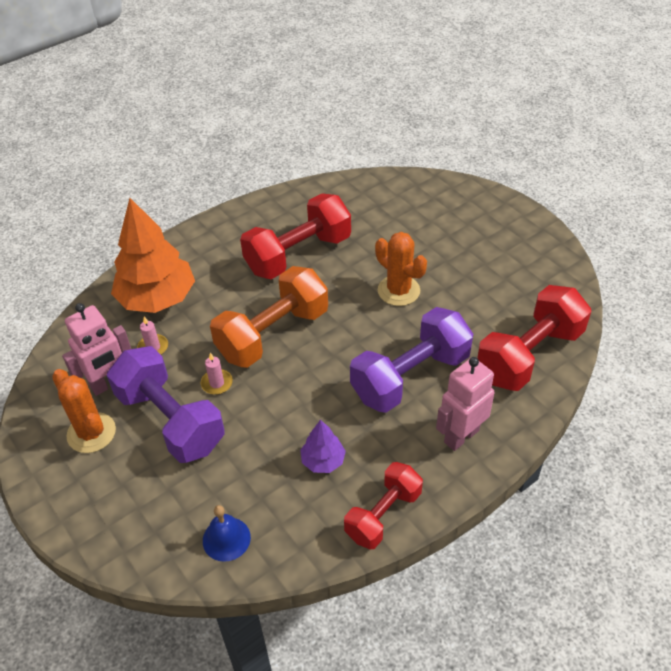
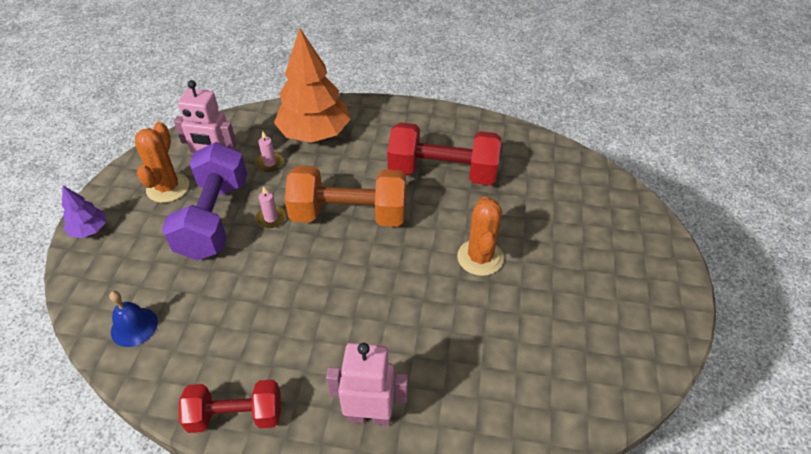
camera: 45 degrees right, 0 degrees up
purple tree [300,419,346,473] -> purple tree moved to [62,186,106,238]
purple dumbbell [350,307,473,413] -> none
red dumbbell [477,285,591,391] -> none

